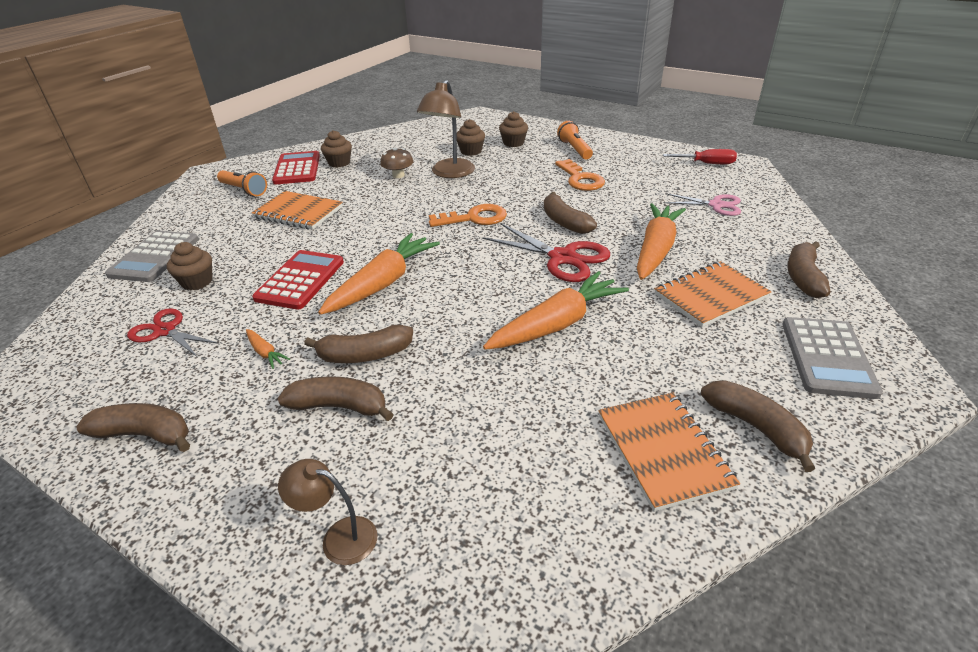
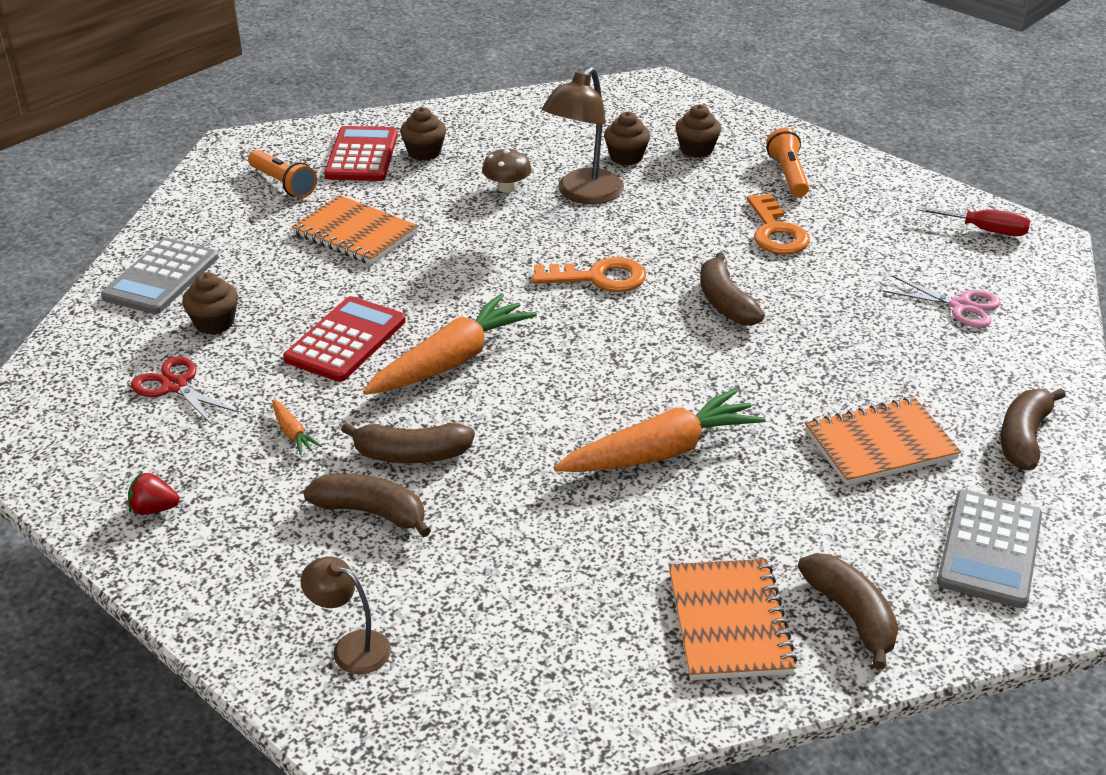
camera: 10 degrees right, 0 degrees up
brown banana [76,403,190,452] -> red strawberry [128,471,180,515]
red scissors [482,223,610,282] -> none
orange carrot [637,203,686,280] -> none

